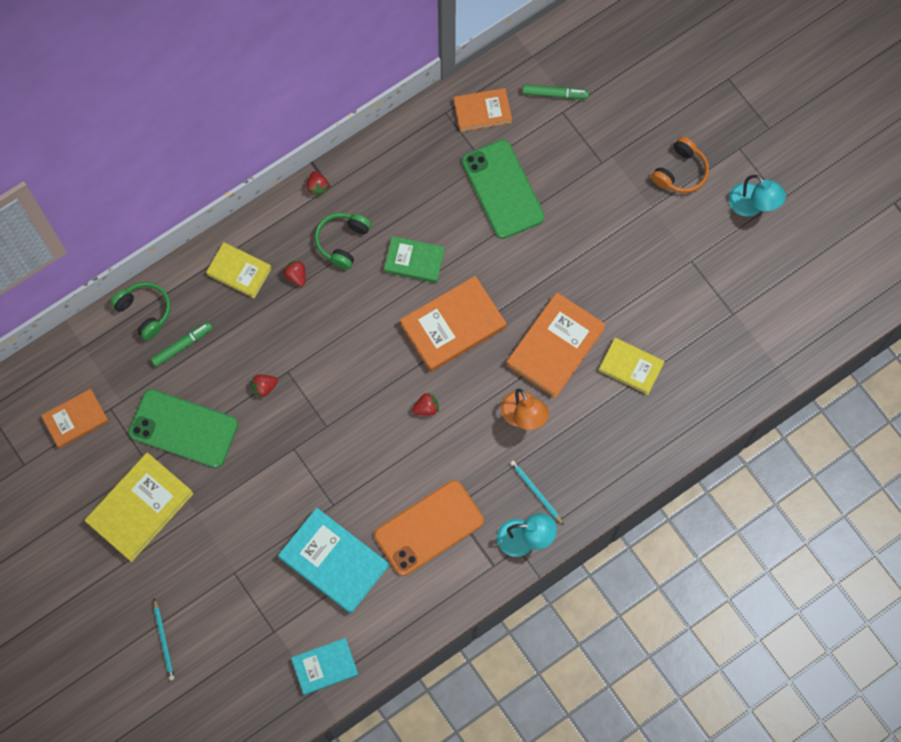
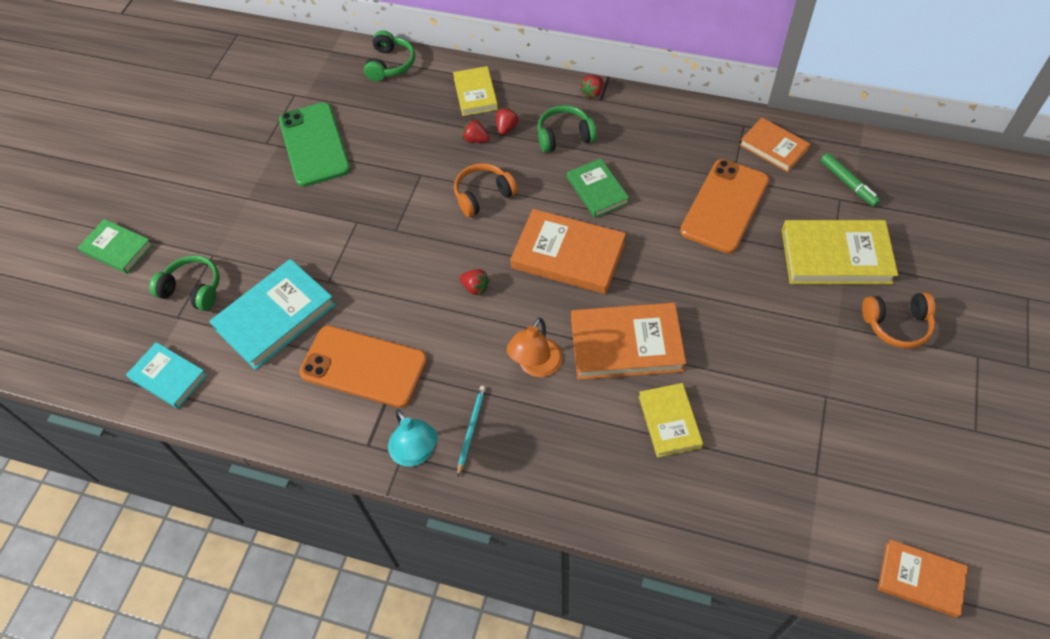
camera: 55 degrees right, 15 degrees down
orange book [41,389,109,449] -> orange book moved to [878,540,968,618]
yellow book [85,452,194,562] -> yellow book moved to [782,220,898,284]
green marker [151,322,212,367] -> none
turquoise pencil [154,598,174,680] -> green book [78,219,153,274]
red strawberry [251,375,278,398] -> red strawberry moved to [462,118,489,143]
turquoise book [278,508,389,614] -> turquoise book turned 45 degrees clockwise [209,259,336,370]
green phone [462,140,544,239] -> orange phone [680,159,769,254]
turquoise lamp [729,175,786,217] -> none
none -> green headphones [149,255,220,311]
none -> orange headphones [454,163,518,217]

